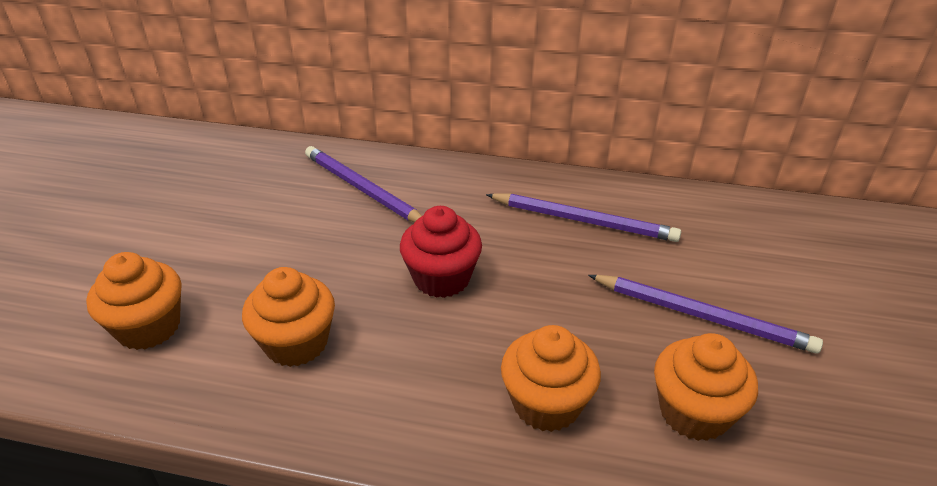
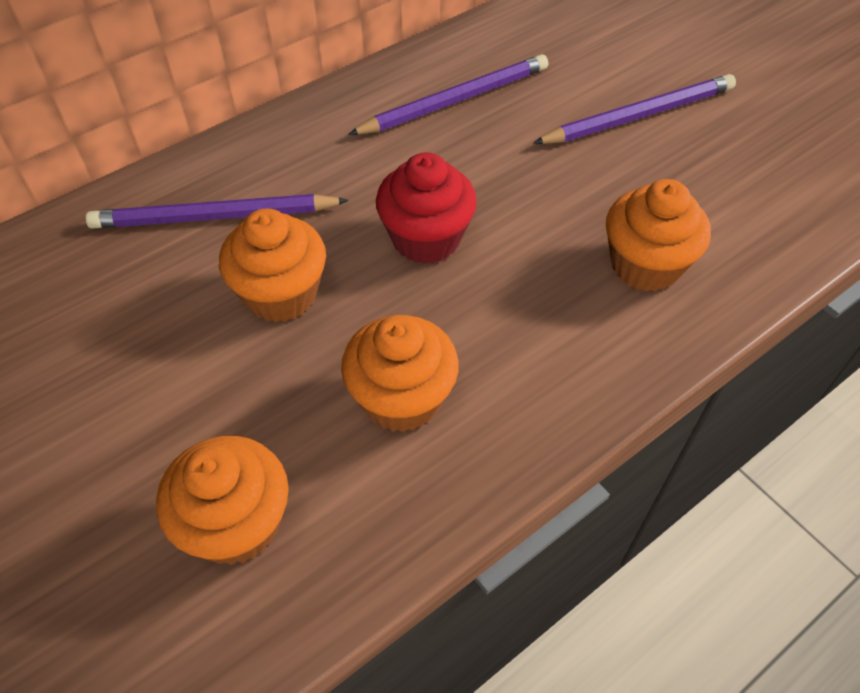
camera: 50 degrees left, 15 degrees up
orange cupcake [654,333,758,441] -> orange cupcake moved to [219,209,326,322]

